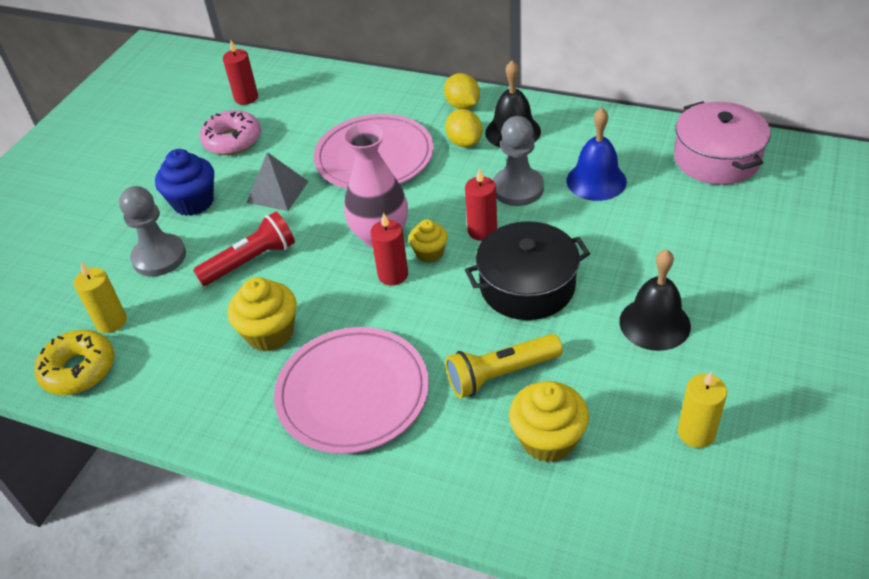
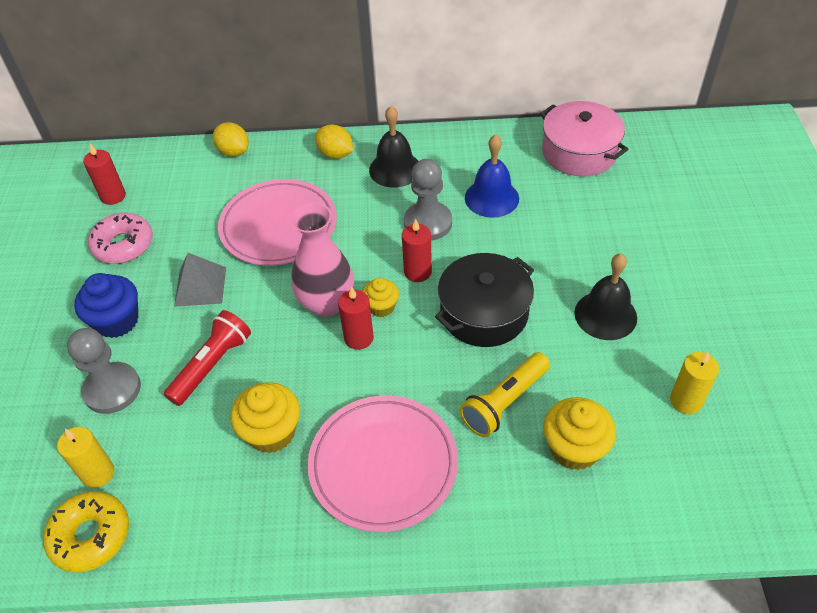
camera: 25 degrees left, 5 degrees up
yellow lemon [445,109,482,147] -> yellow lemon moved to [213,122,249,157]

